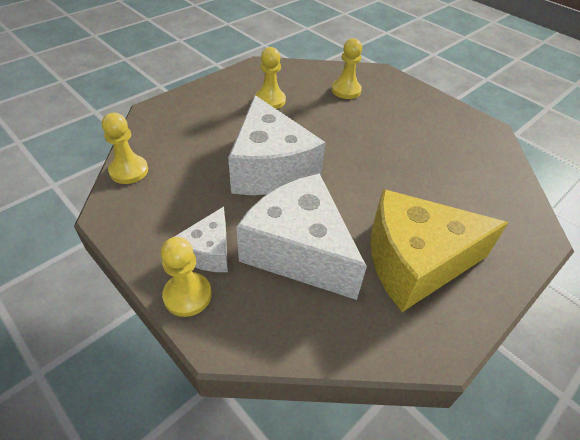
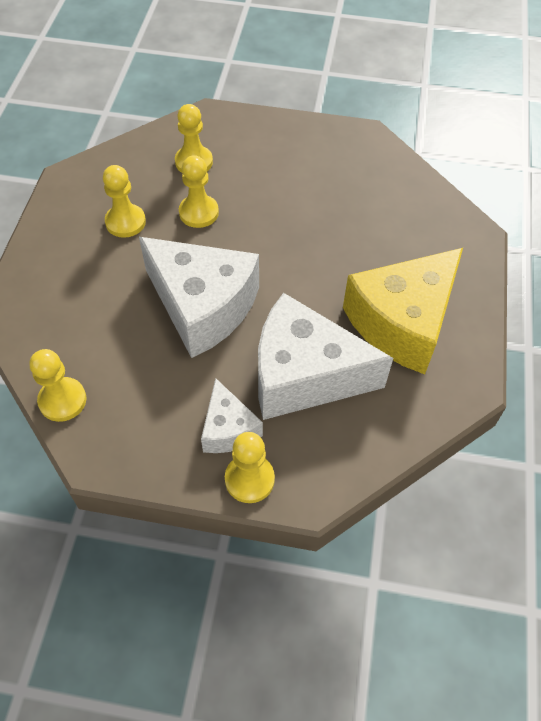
camera: 35 degrees left, 10 degrees up
none -> yellow pawn [179,155,219,228]

